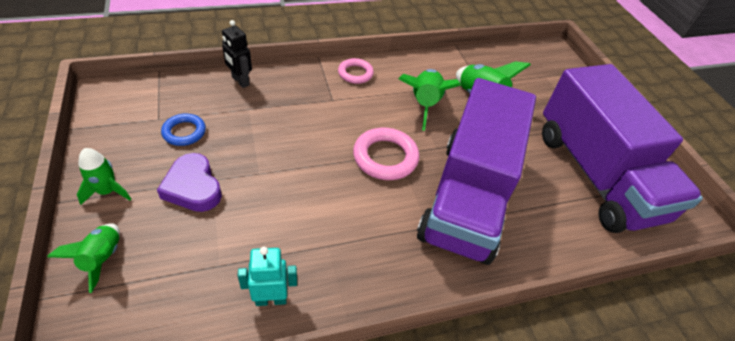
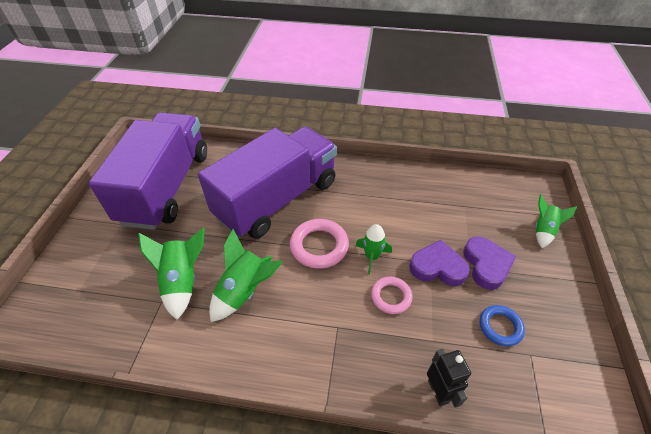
camera: 150 degrees left, 0 degrees up
green rocket [77,148,131,205] -> green rocket moved to [356,224,392,275]
turquoise robot [238,247,297,306] -> none
pink ring [338,58,374,84] -> pink ring moved to [371,277,412,314]
none -> purple heart [409,240,470,286]

